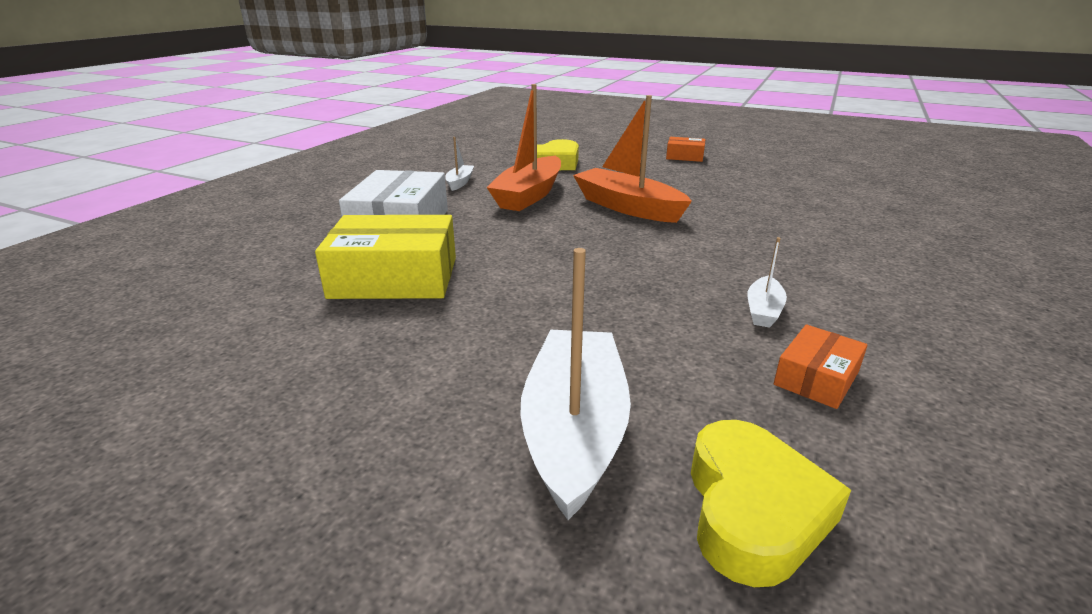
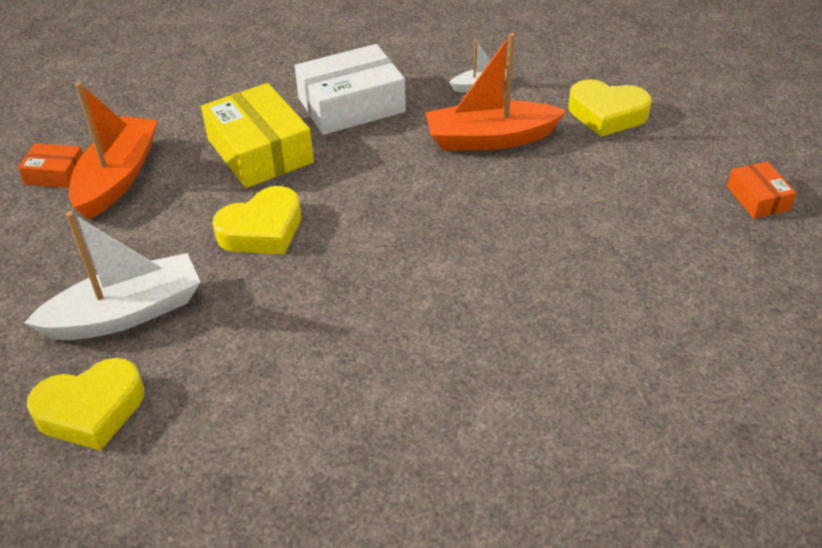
camera: 60 degrees right, 15 degrees up
orange boat [573,95,692,223] -> orange boat moved to [69,82,158,220]
white boat [747,237,787,328] -> none
orange box [774,324,868,409] -> orange box moved to [18,143,83,188]
none -> yellow heart [213,186,301,254]

